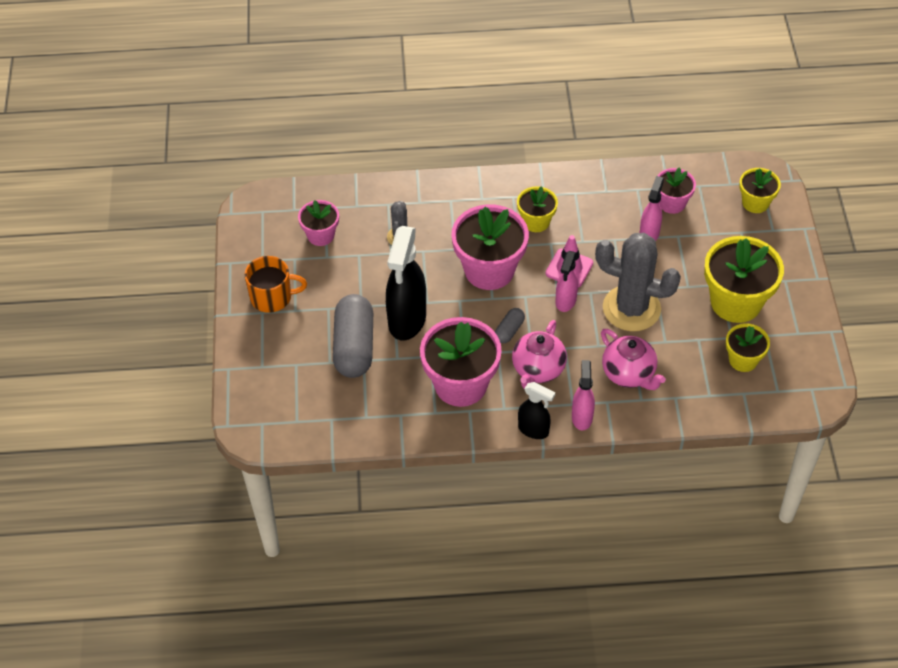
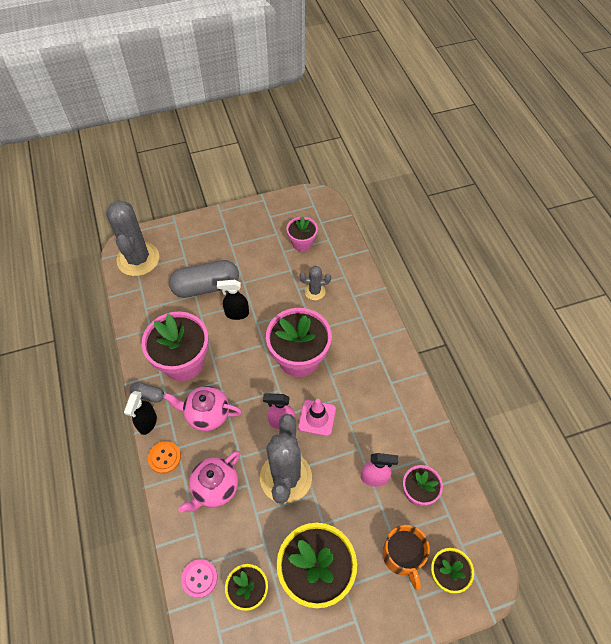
camera: 75 degrees right, 5 degrees up
orange mug [245,256,307,313] -> orange mug moved to [383,525,430,590]
black spray bottle [386,226,426,340] -> black spray bottle [217,280,249,320], size x0.55
grey capsule [495,308,525,343] -> grey capsule moved to [130,382,164,403]
yellow flower pot [517,186,558,232] -> none
pink spray bottle [572,360,595,431] -> orange button [148,441,181,474]
none -> grey cactus [106,200,159,276]
none -> pink button [181,559,218,598]

